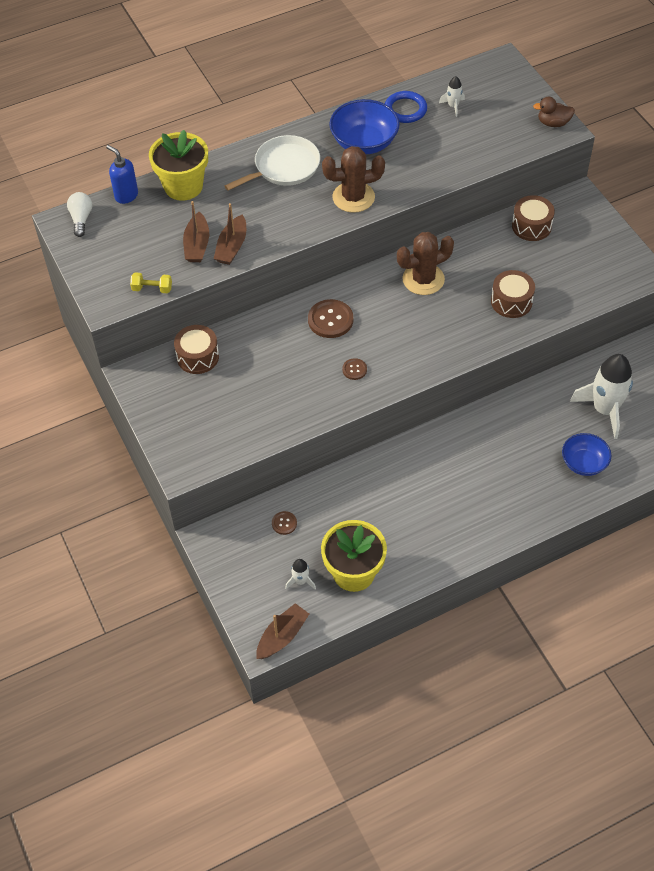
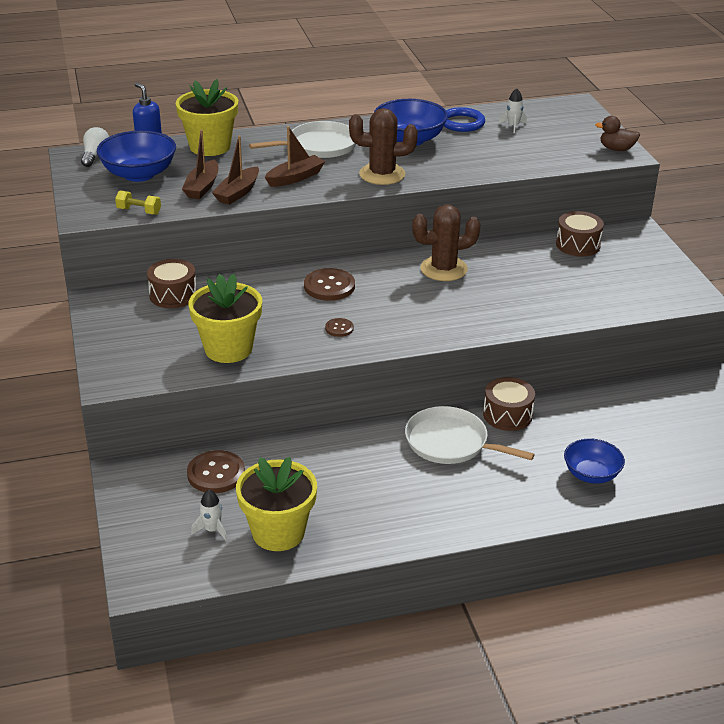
camera: 10 degrees right, 20 degrees down
brown boat [256,603,309,659] -> brown boat moved to [265,126,326,187]
brown button [272,511,297,535] -> brown button [187,450,245,493], size x1.89
brown drum [491,270,535,318] -> brown drum moved to [483,377,535,431]
white rocket [570,354,633,439] -> none
none -> blue bowl [97,130,176,182]
none -> yellow flower pot [189,274,262,363]
none -> white pan [405,406,535,464]

